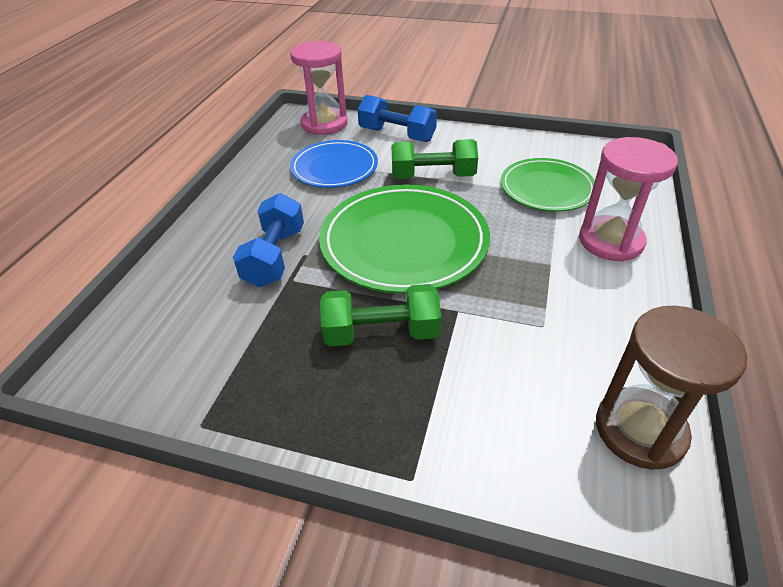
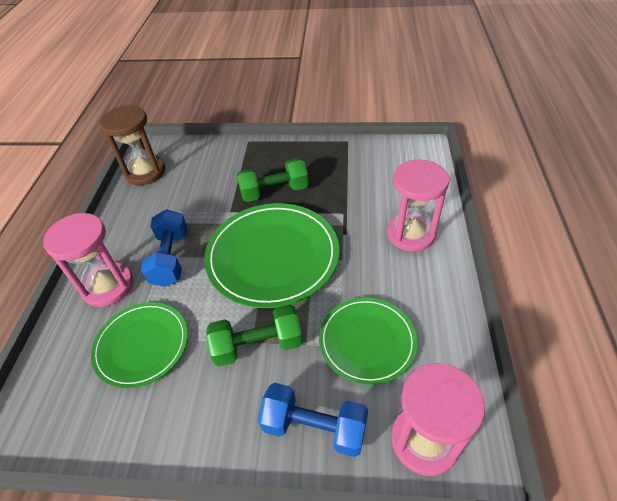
camera: 170 degrees right, 5 degrees up
blue dumbbell [233,193,304,287] -> blue dumbbell moved to [141,209,188,287]
blue plate [290,140,378,188] -> green plate [319,297,417,385]
none -> pink hourglass [387,160,449,252]

